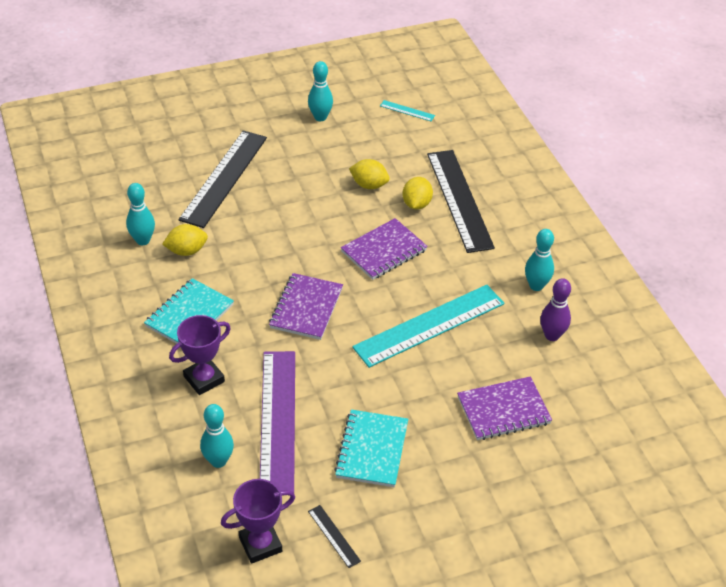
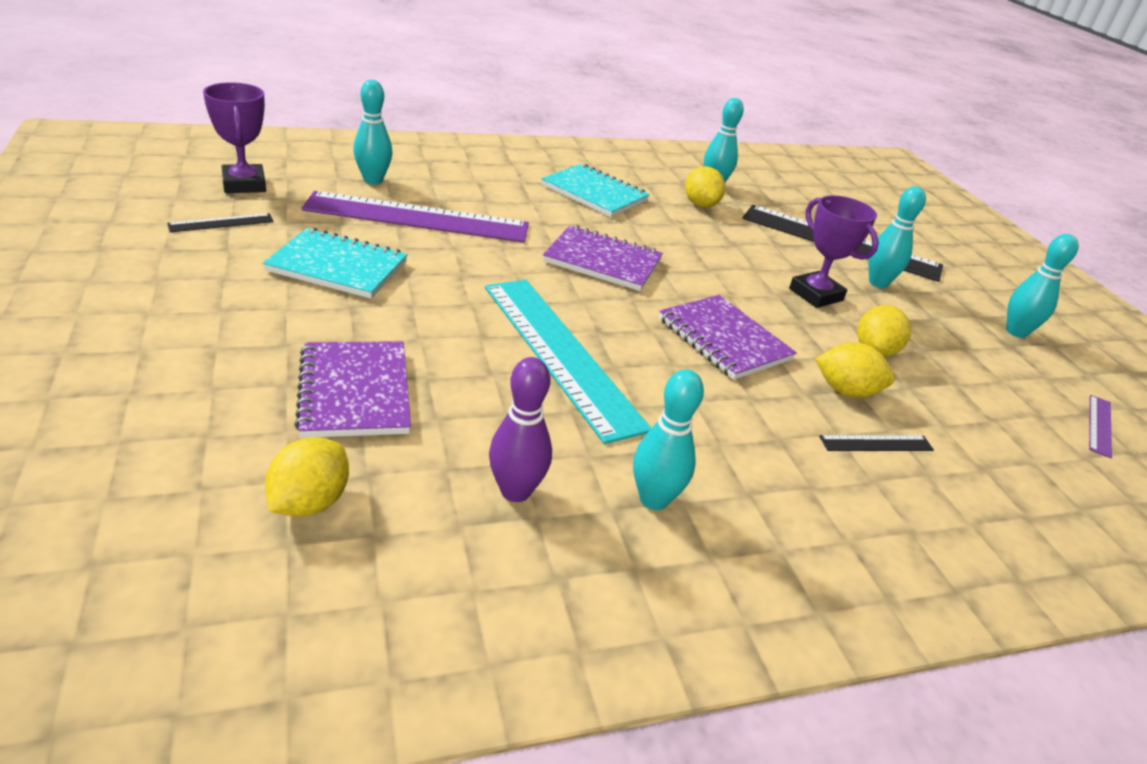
camera: 90 degrees right, 10 degrees down
purple trophy [169,315,231,395] -> purple trophy moved to [789,195,879,308]
turquoise ruler [380,100,435,121] -> purple ruler [1089,395,1112,458]
black ruler [427,150,495,253] -> black ruler [819,435,934,451], size x0.41
none -> yellow lemon [265,437,349,517]
none -> turquoise bowling pin [868,186,926,288]

